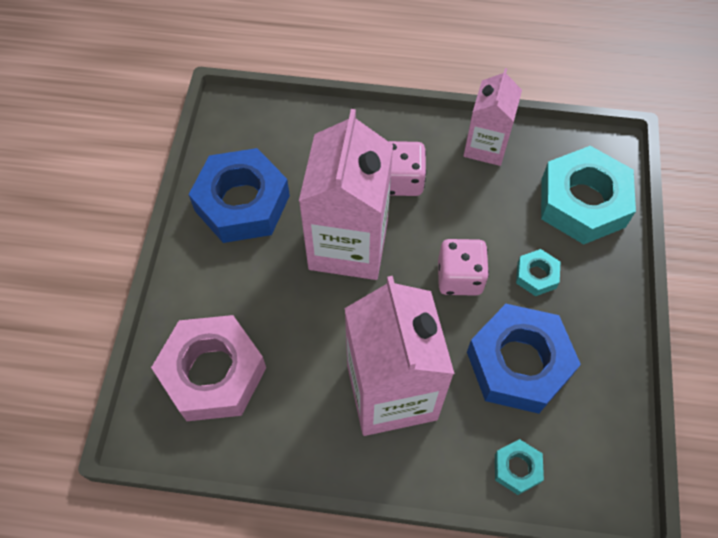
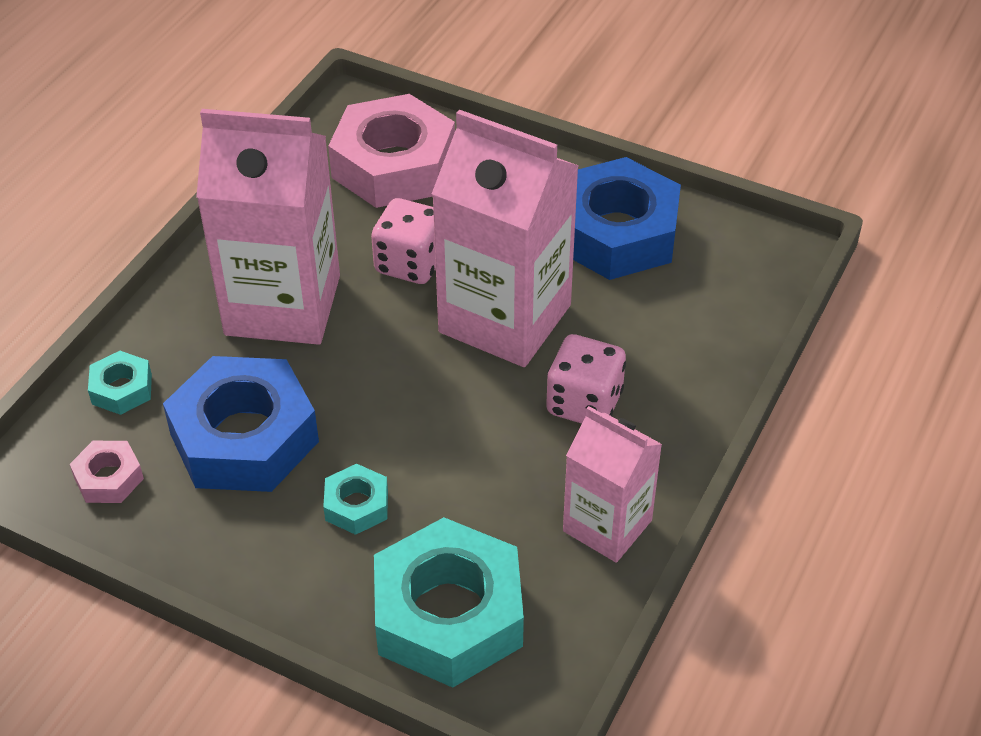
camera: 110 degrees right, 15 degrees down
pink dice [438,239,489,296] -> pink dice moved to [371,198,436,284]
none -> pink nut [70,441,144,503]

